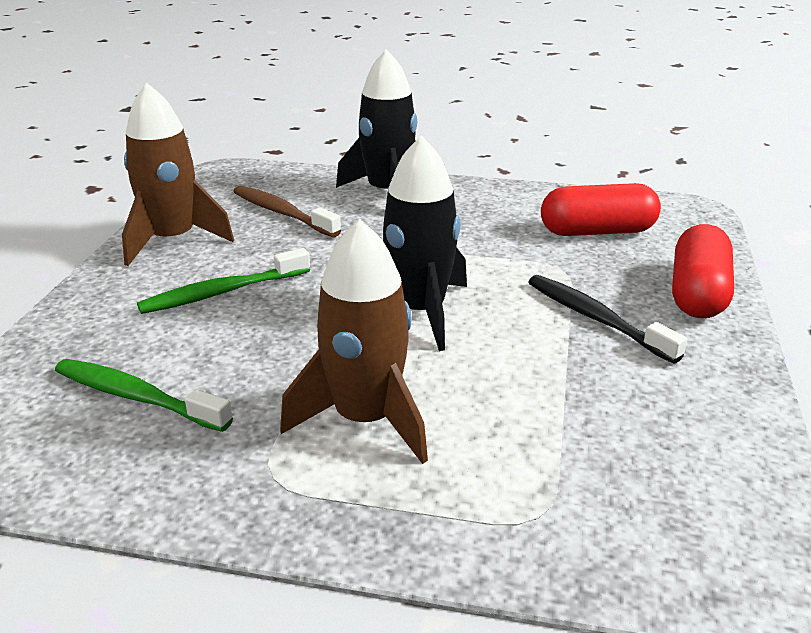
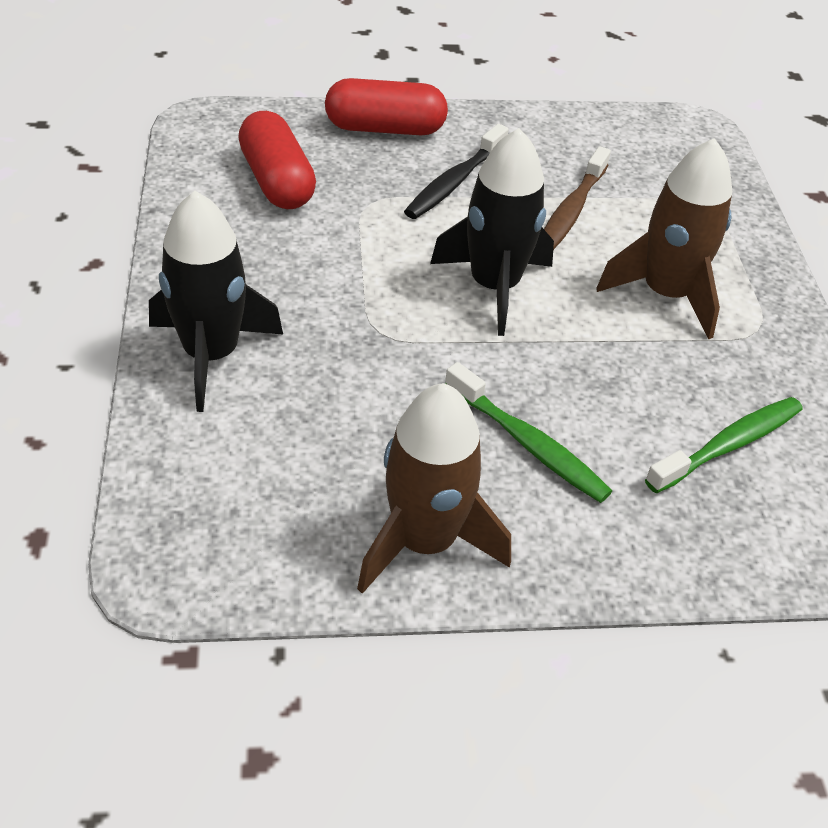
camera: 110 degrees left, 15 degrees up
green toothbrush [55,359,233,432] -> green toothbrush turned 135 degrees counterclockwise [645,397,803,494]
brown toothbrush [233,186,341,237] -> brown toothbrush moved to [544,146,611,250]

